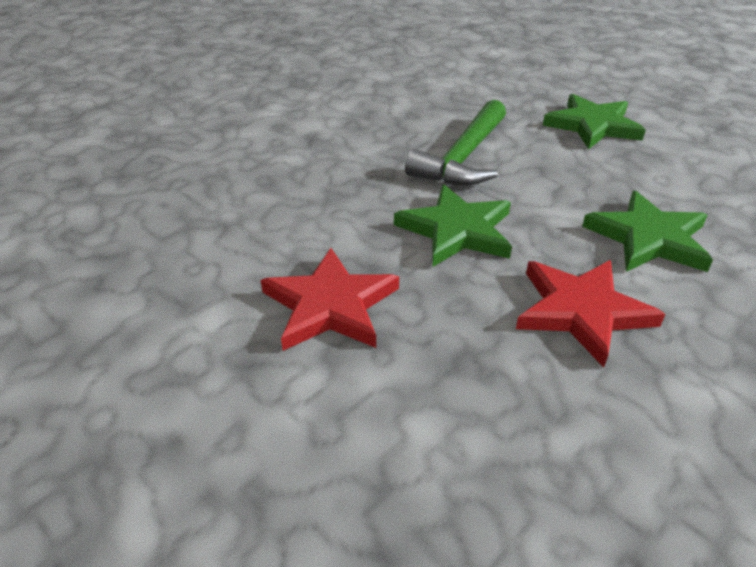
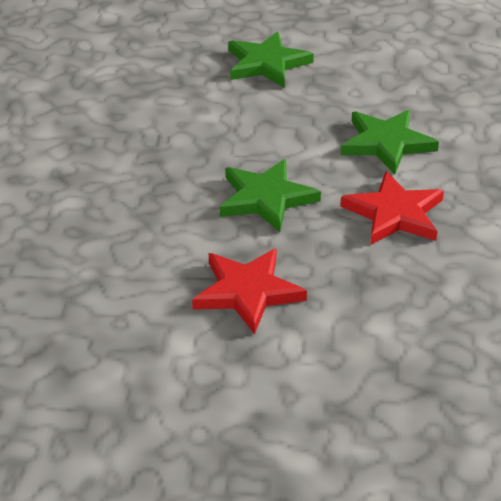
camera: 40 degrees left, 0 degrees up
green hammer [405,100,506,186] -> none

